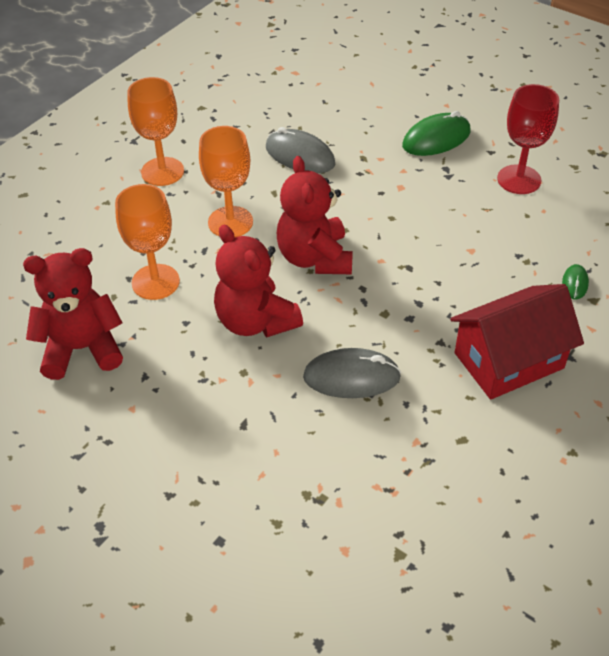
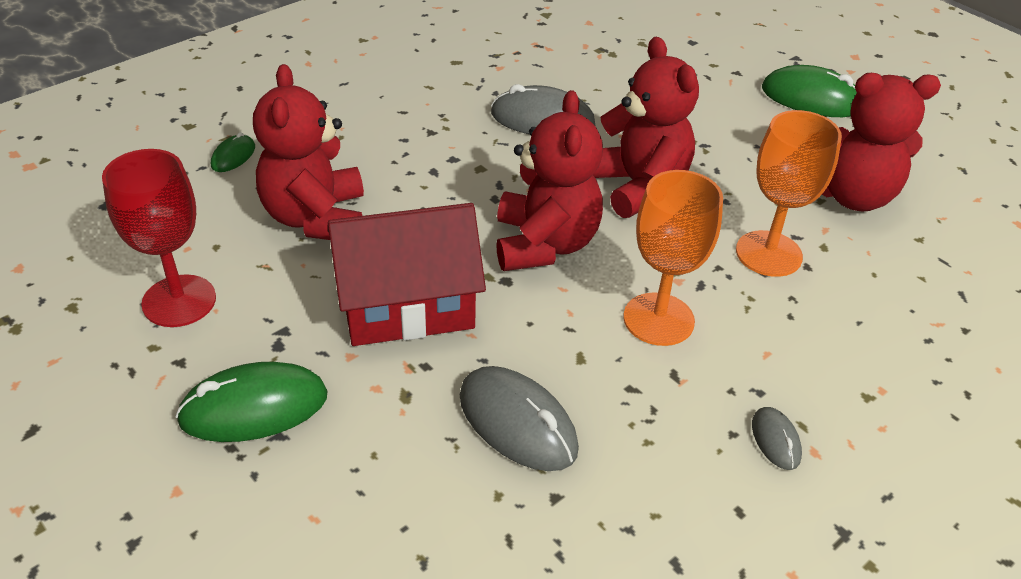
camera: 170 degrees left, 5 degrees down
orange goblet [127,77,184,186] -> grey mouse [752,407,802,470]
red house [450,284,584,399] -> red house moved to [327,203,486,346]
none -> red teddy bear [253,64,364,240]
none -> green mouse [762,65,857,117]

